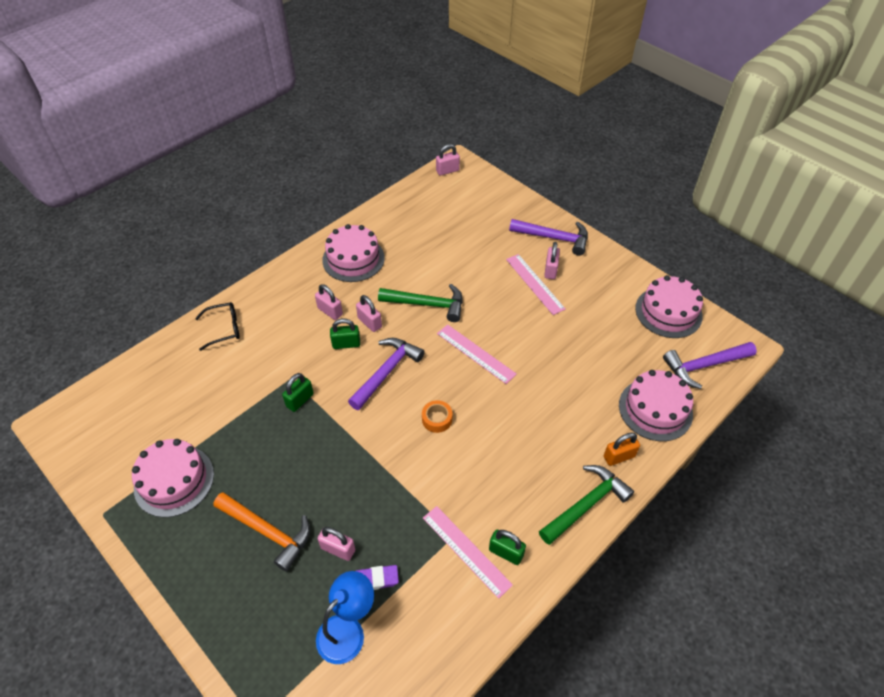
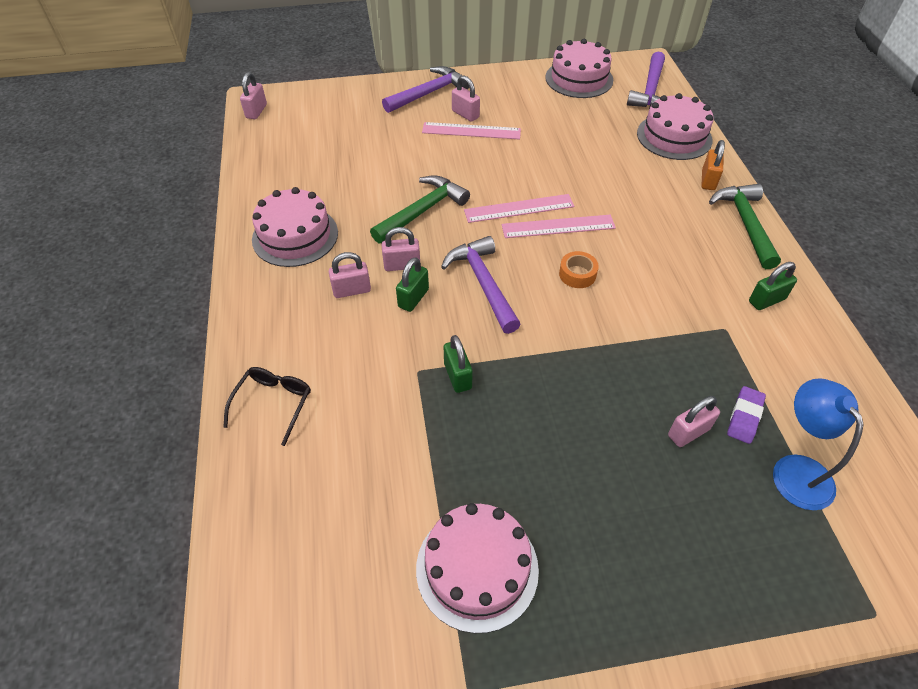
camera: 55 degrees left, 0 degrees up
orange hammer [213,492,310,572] -> none
pink ruler [423,506,513,599] -> pink ruler moved to [502,215,616,238]

